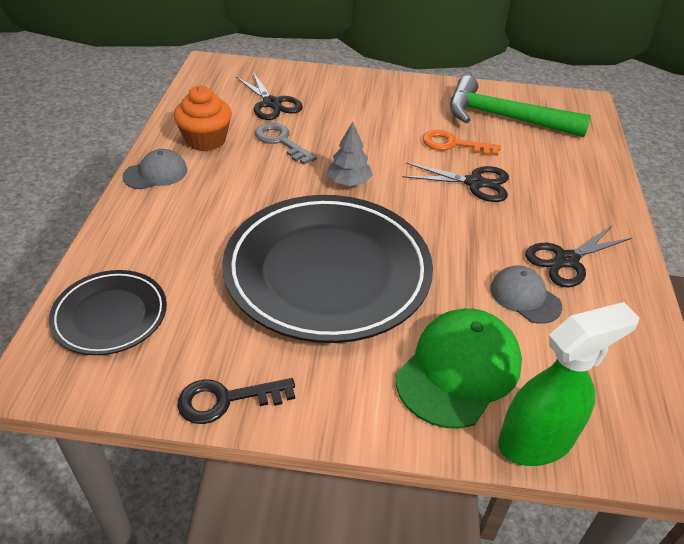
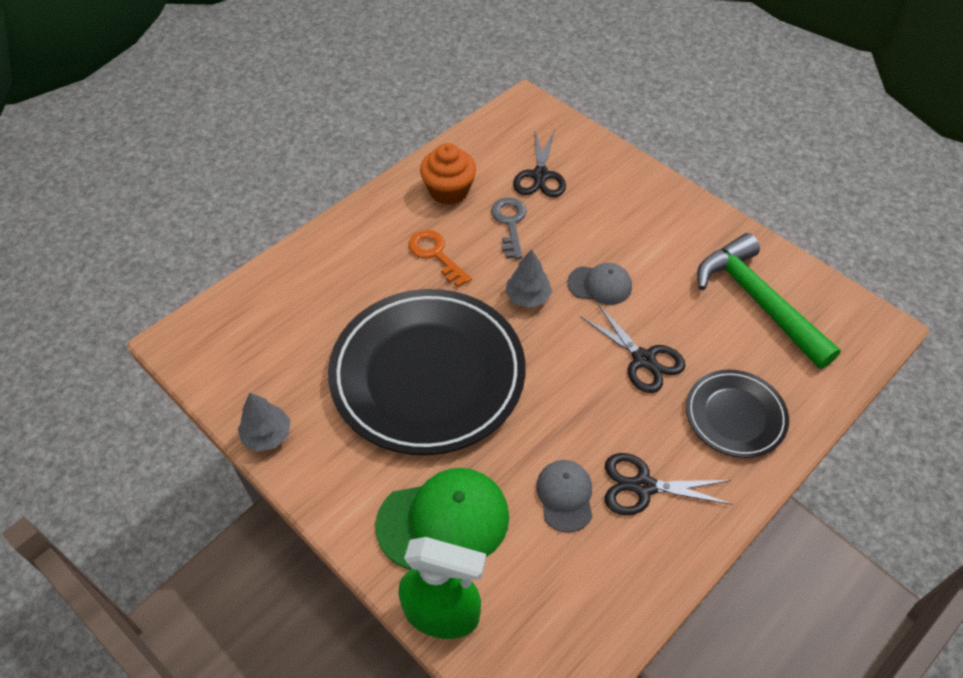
camera: 40 degrees right, 10 degrees up
black plate [49,270,167,355] -> black plate moved to [686,370,789,458]
grey cap [122,149,187,190] -> grey cap moved to [568,263,632,305]
black key [177,378,295,424] -> grey tree [238,393,291,452]
orange key [423,130,501,156] -> orange key moved to [408,230,472,287]

